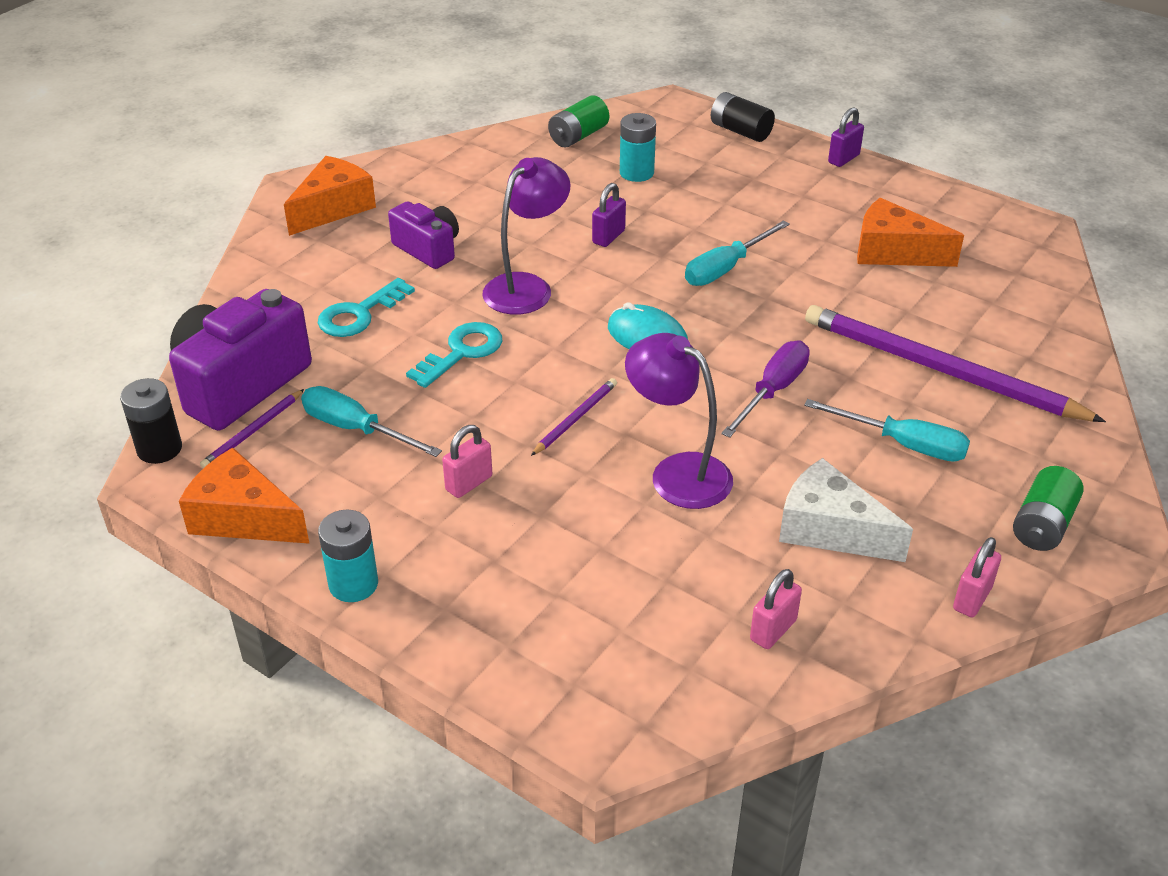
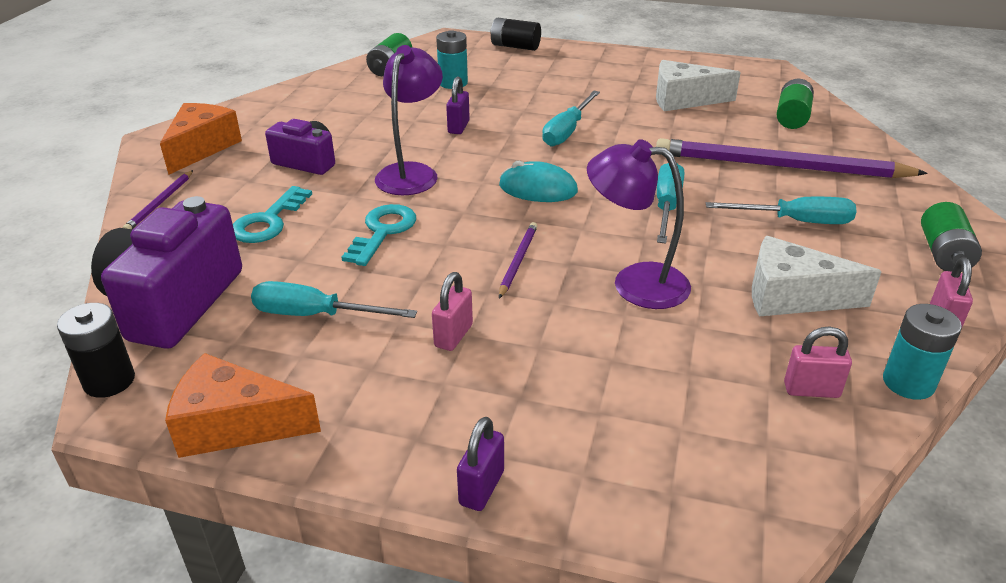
camera: 20 degrees left, 5 degrees down
purple pencil [200,389,304,468] -> purple pencil moved to [123,170,193,229]
turquoise battery [318,510,378,602] -> turquoise battery moved to [883,304,962,400]
purple screwdriver [721,341,810,438] -> turquoise screwdriver [657,163,684,244]
pink padlock [750,569,802,649] -> pink padlock turned 75 degrees clockwise [784,326,852,398]
purple padlock [828,107,864,167] -> purple padlock moved to [457,417,504,511]
orange cheese [857,198,964,267] -> white cheese [656,60,741,111]
none -> green battery [777,79,814,129]

